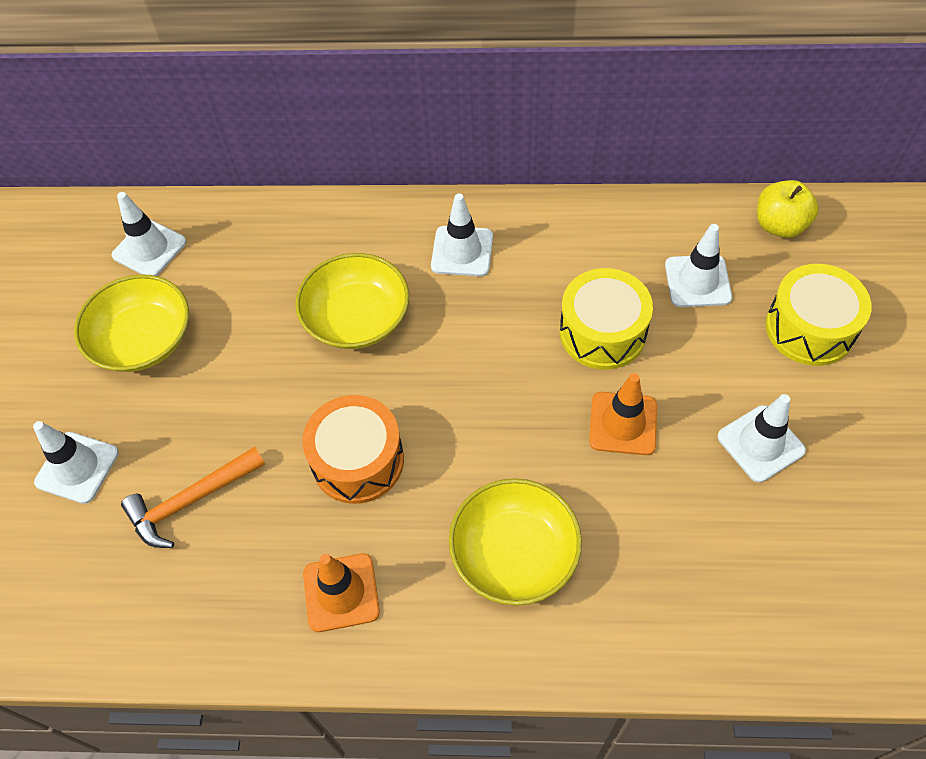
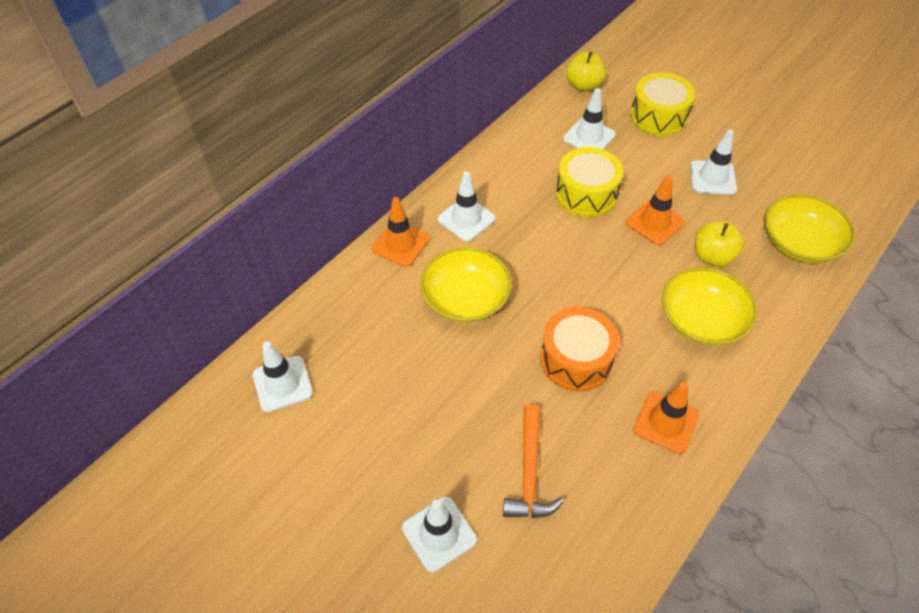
camera: 55 degrees left, 5 degrees down
yellow bowl [74,274,189,372] -> yellow bowl moved to [765,194,855,263]
none -> orange traffic cone [372,197,430,267]
none -> yellow apple [695,221,744,267]

